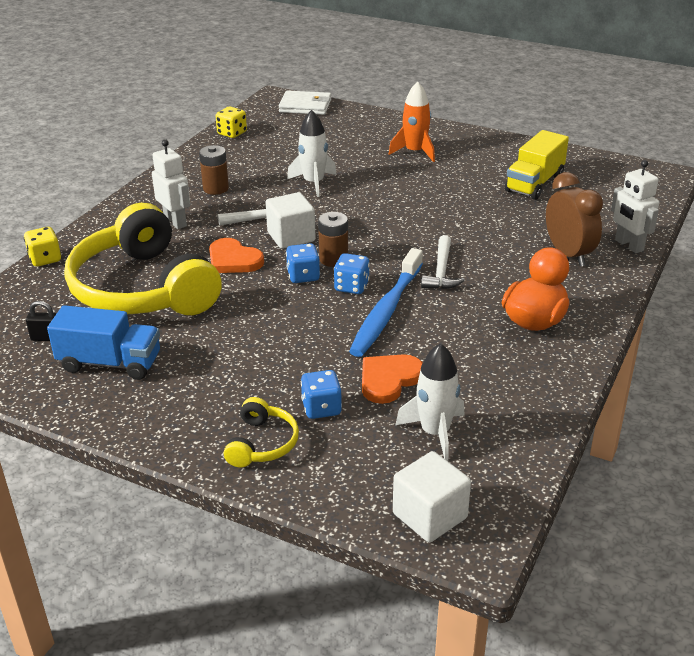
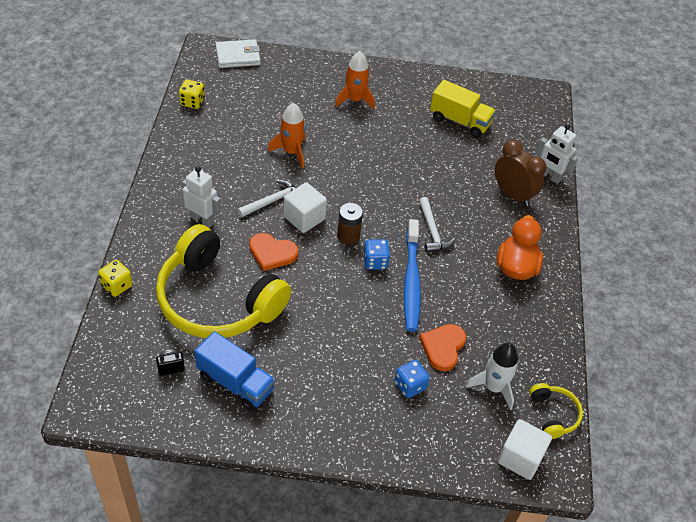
camera: 25 degrees left, 15 degrees up
blue truck [47,305,160,380] -> blue truck turned 45 degrees clockwise [195,331,275,411]
brown battery [199,145,229,195] -> none
yellow headphones [224,397,299,468] -> yellow headphones moved to [530,383,583,439]
blue dice [286,243,320,283] -> none
white rocket [287,110,337,197] -> orange rocket [268,103,306,168]
yellow truck [505,130,569,200] -> yellow truck turned 75 degrees counterclockwise [430,80,496,138]

